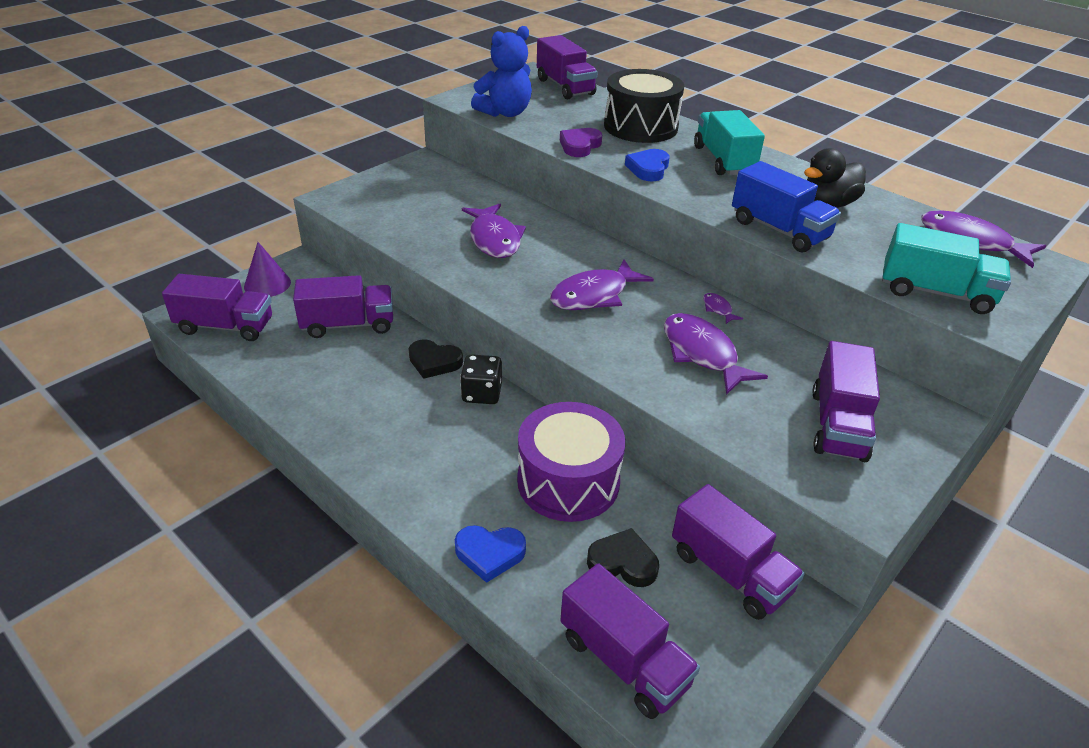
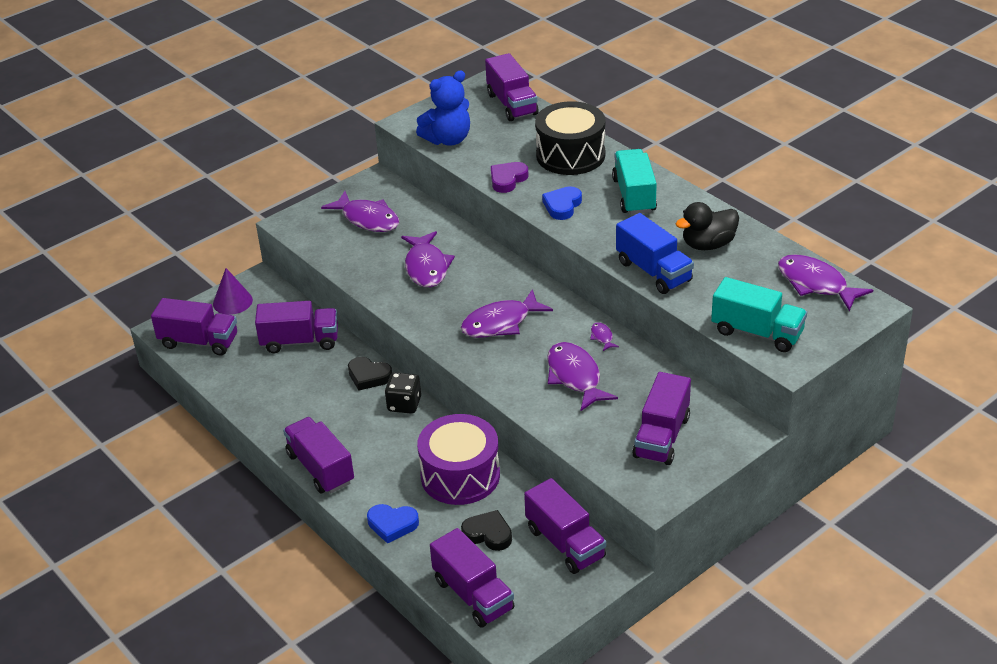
camera: 10 degrees right, 0 degrees up
none -> purple truck [283,417,354,493]
none -> purple fish [321,191,399,232]

